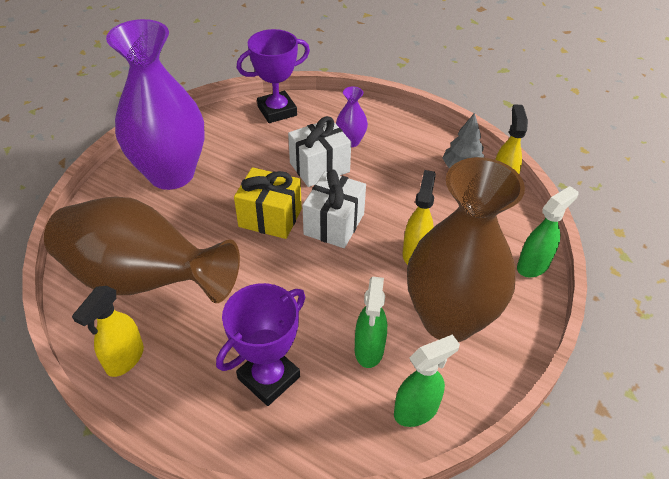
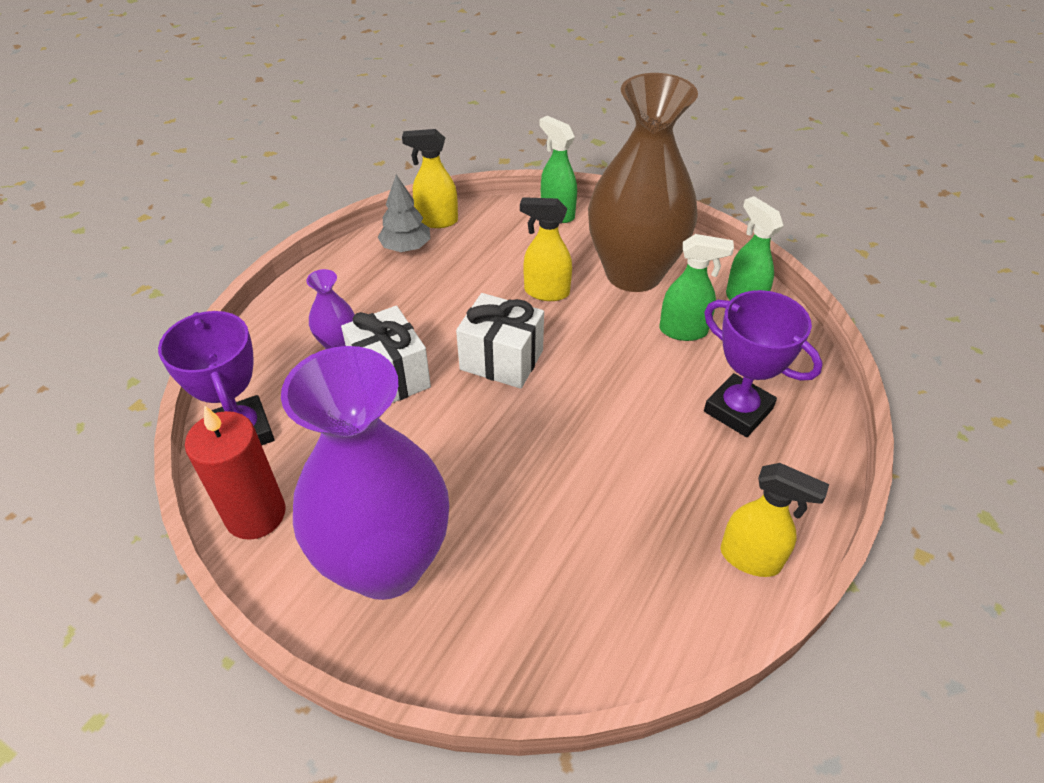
camera: 90 degrees left, 0 degrees up
brown vase [44,197,240,303] -> none
yellow gift [234,167,302,239] -> none
none -> red candle [185,405,286,540]

